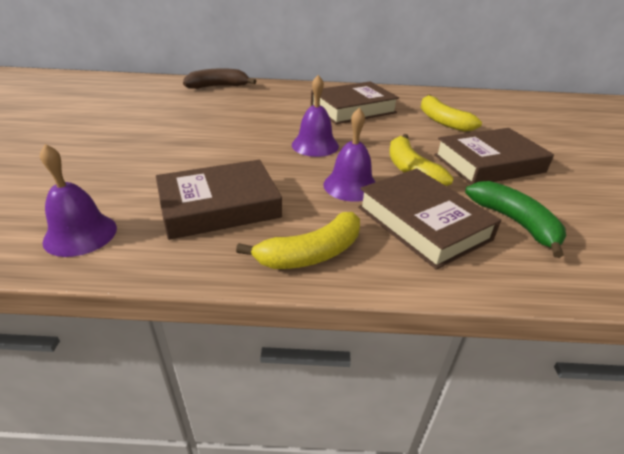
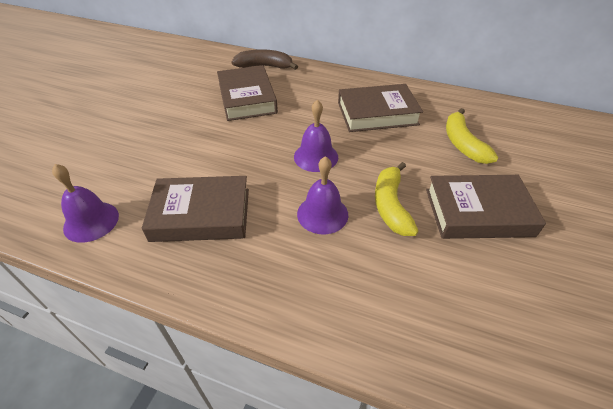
camera: 20 degrees right, 10 degrees up
yellow banana [236,212,360,269] -> none
brown book [358,168,501,270] -> brown book moved to [217,65,278,121]
green banana [465,181,566,258] -> none

